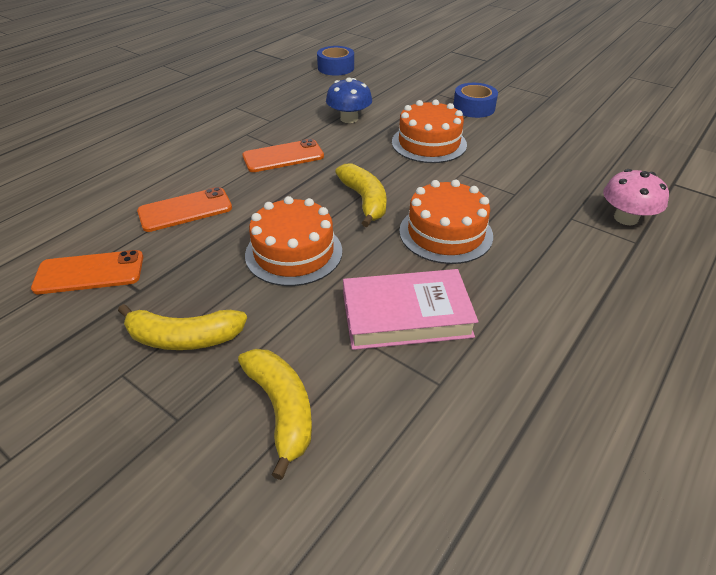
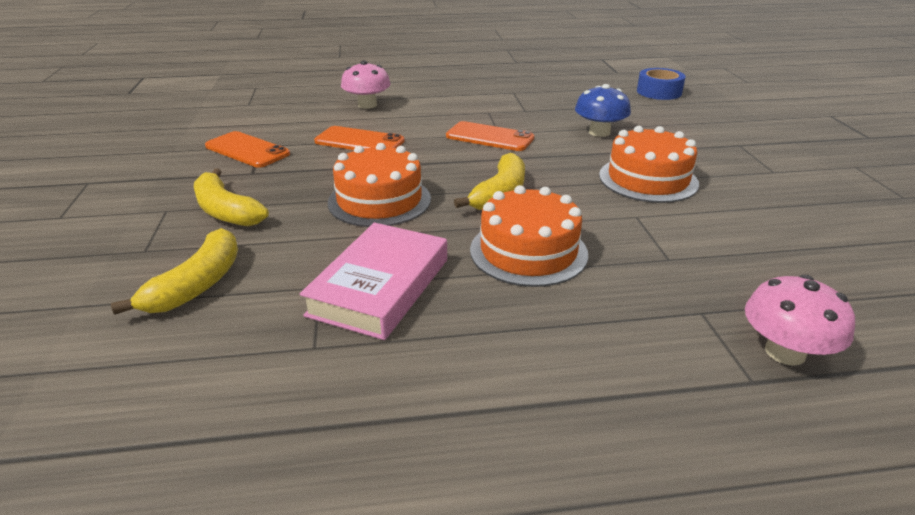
camera: 45 degrees right, 10 degrees down
pink book [343,269,478,350] -> pink book turned 75 degrees clockwise [300,223,447,340]
blue tape [453,83,498,118] -> none
none -> pink mushroom [341,60,391,109]

